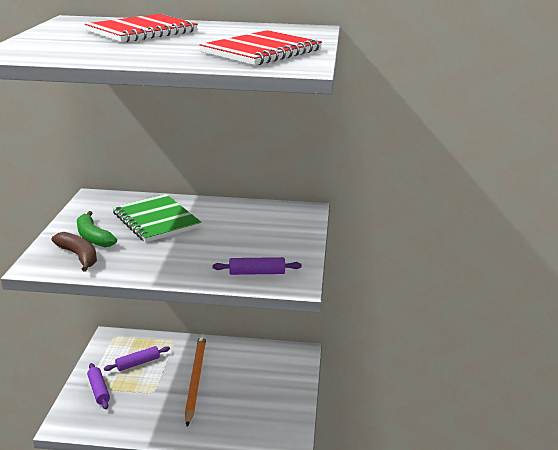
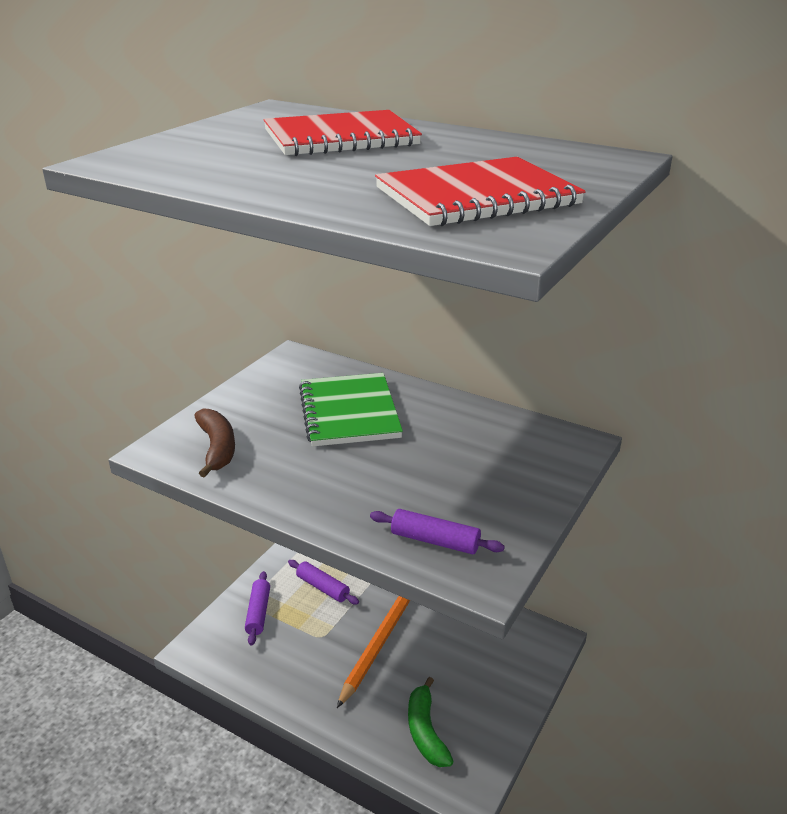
camera: 25 degrees right, 5 degrees up
green banana [77,211,117,247] -> green banana moved to [408,677,454,767]
purple rolling pin [104,346,170,371] -> purple rolling pin turned 45 degrees clockwise [288,560,359,605]

